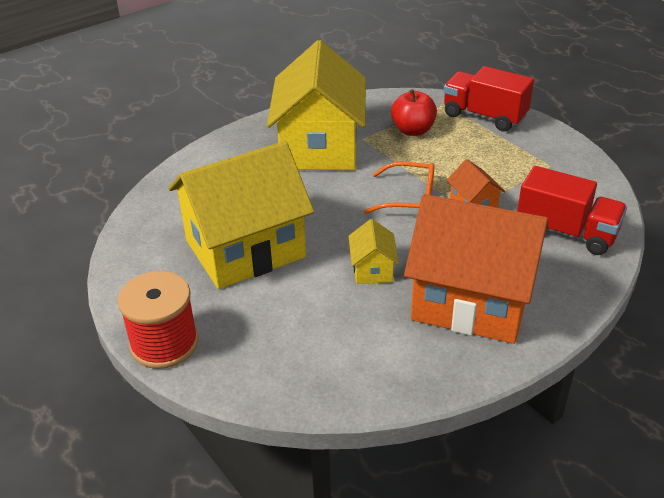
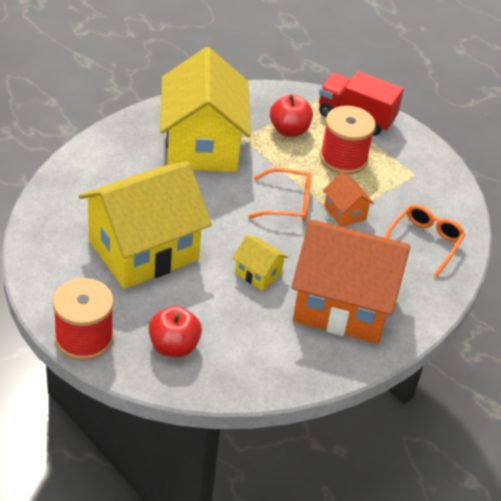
camera: 10 degrees left, 5 degrees up
yellow house [349,219,399,284] -> yellow house turned 45 degrees counterclockwise [232,235,288,291]
red truck [517,166,627,255] -> orange glasses [385,205,465,277]
none -> red apple [149,306,202,357]
none -> red spool [320,106,376,175]

